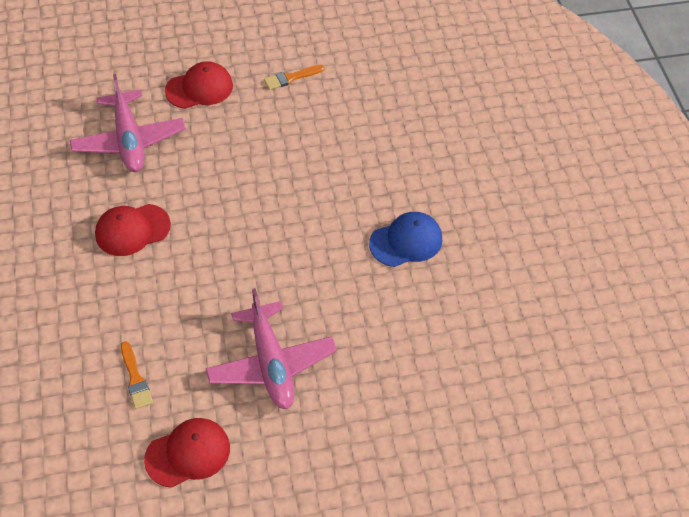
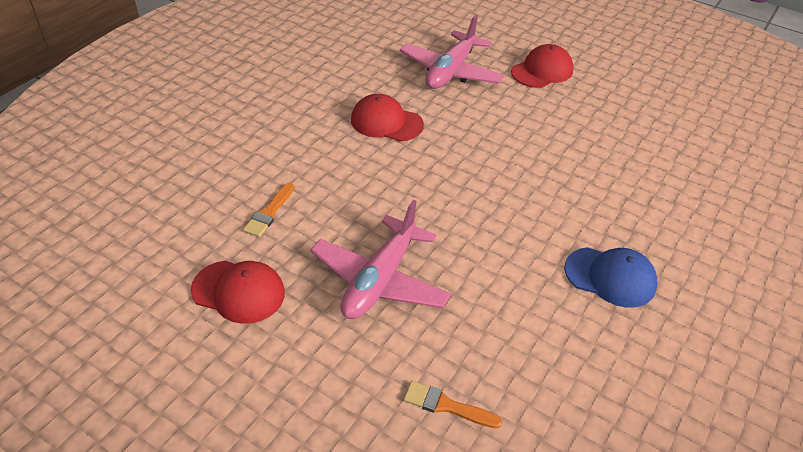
camera: 45 degrees right, 10 degrees down
red cap [165,61,233,109] -> red cap turned 60 degrees counterclockwise [511,44,573,88]
orange brush [264,65,325,90] -> orange brush moved to [404,381,502,429]

